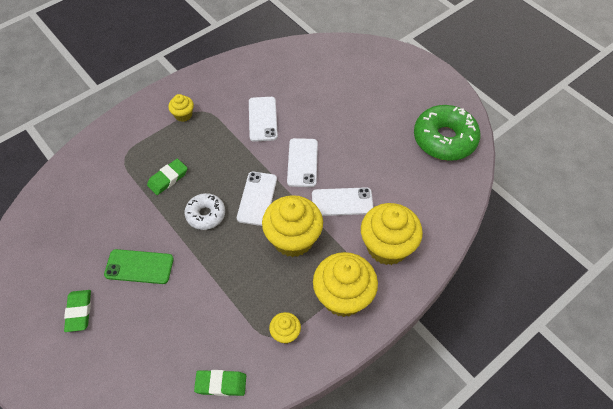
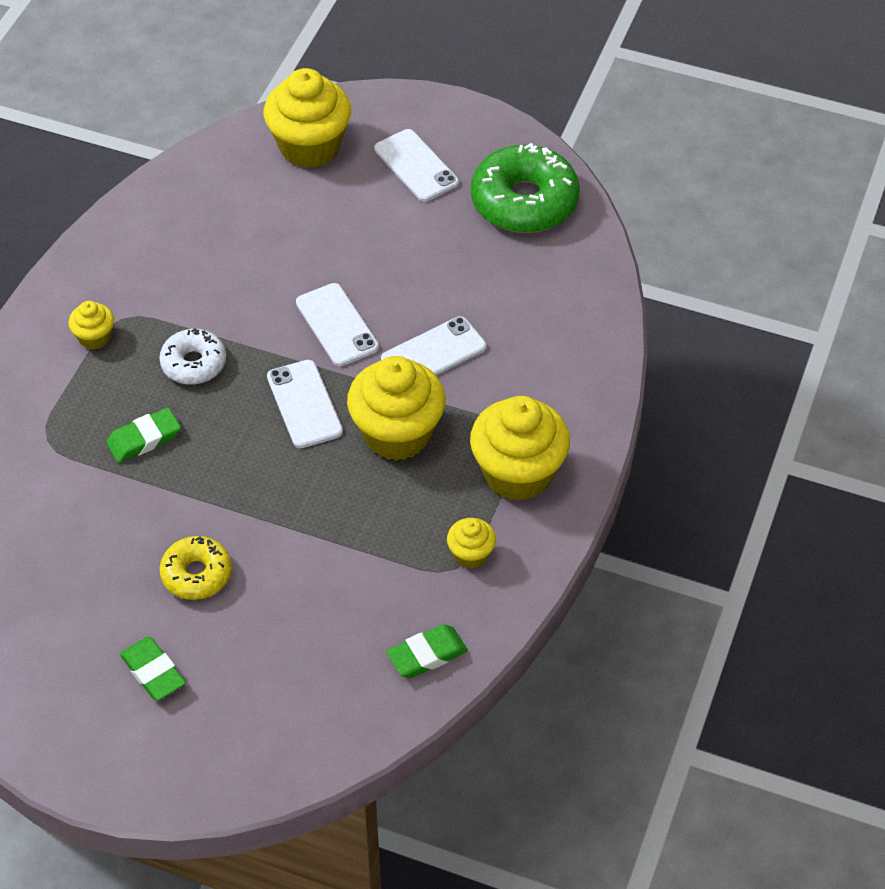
camera: 30 degrees left, 5 degrees down
green phone [104,249,174,284] -> yellow donut [159,536,232,600]
green eraser [147,159,188,195] -> green eraser turned 45 degrees clockwise [106,408,181,463]
white donut [184,193,225,230] -> white donut moved to [159,328,226,385]
white phone [249,97,278,142] -> white phone moved to [374,129,459,202]
yellow cupcake [361,203,423,265] -> yellow cupcake moved to [264,68,351,168]

